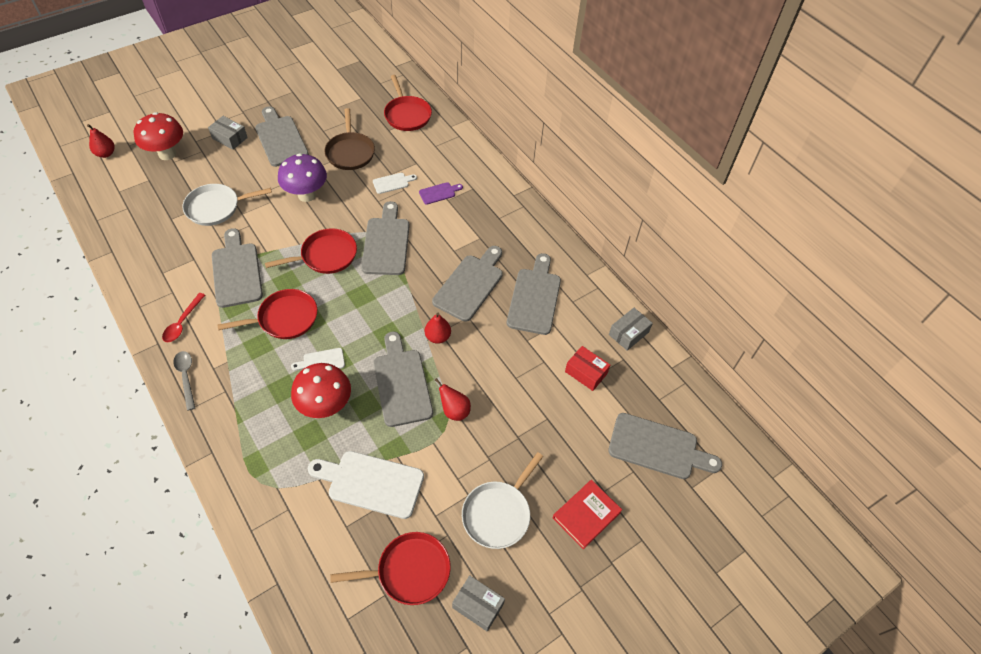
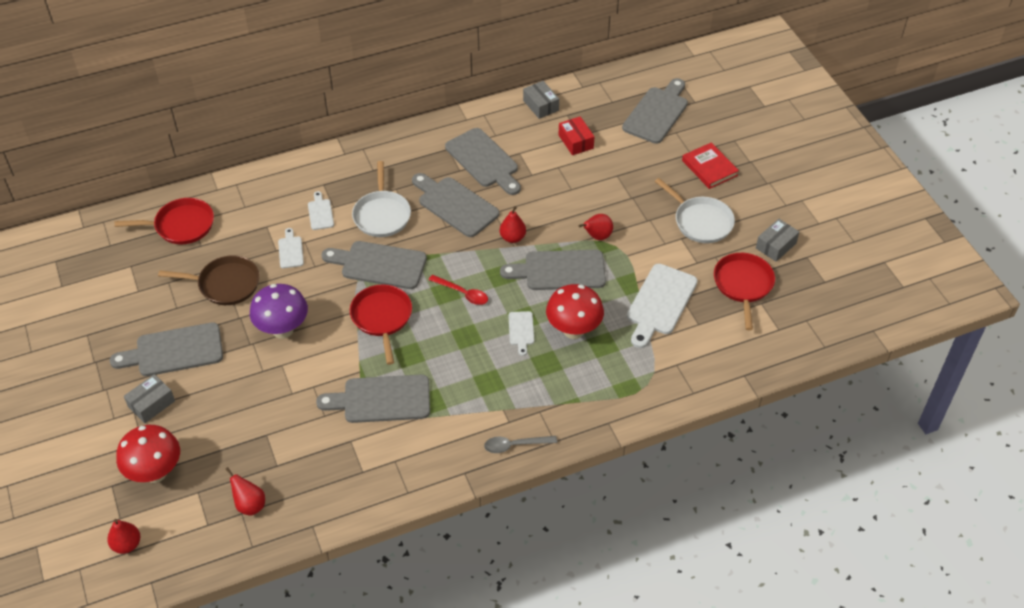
camera: 75 degrees left, 5 degrees down
red spoon [162,293,205,342] -> red spoon moved to [429,275,488,305]
white pan [182,184,272,226] -> white pan moved to [352,161,411,237]
red pan [217,289,317,339] -> none
purple cutting board [419,182,463,205] -> white cutting board [308,191,334,230]
grey cutting board [507,253,561,335] -> grey cutting board turned 150 degrees counterclockwise [445,128,521,195]
red box [565,346,610,391] -> red box turned 75 degrees counterclockwise [558,116,594,155]
none -> red pear [225,467,265,516]

